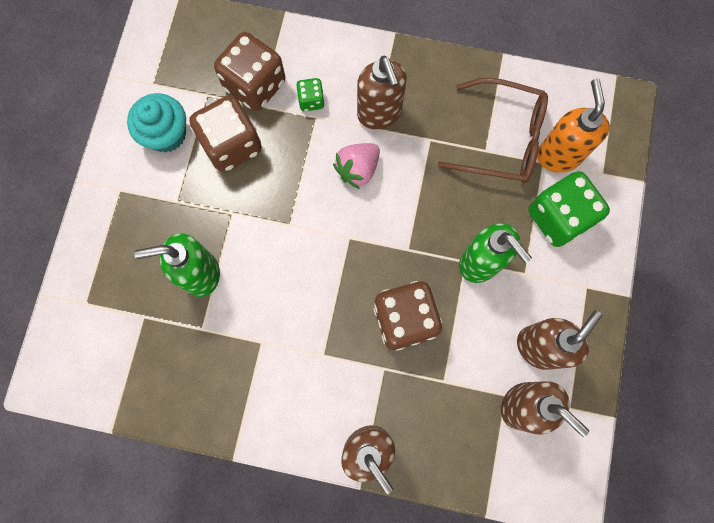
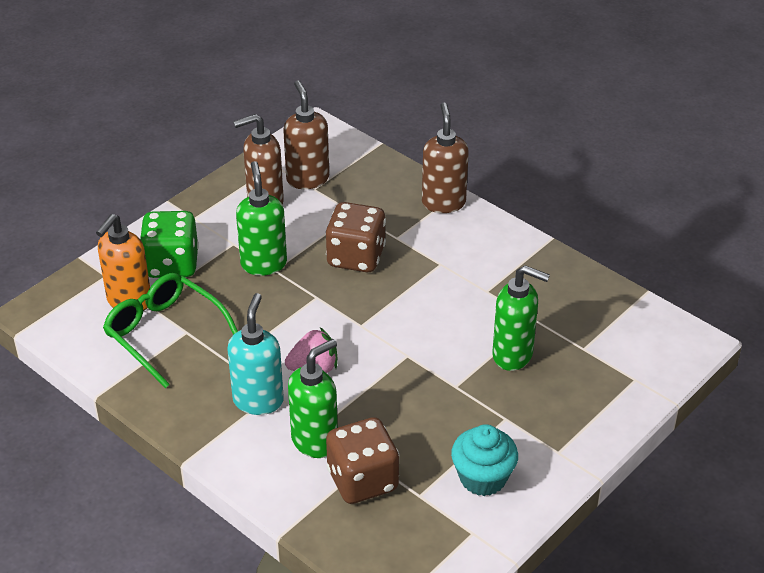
camera: 150 degrees left, 35 degrees down
brown dice [189,95,262,172] -> none
green dice [296,78,324,111] -> green soap dispenser [288,339,338,458]
brown soap dispenser [357,56,407,130] -> turquoise soap dispenser [227,293,284,415]
brown glasses [438,78,548,183] -> green glasses [103,273,238,388]

